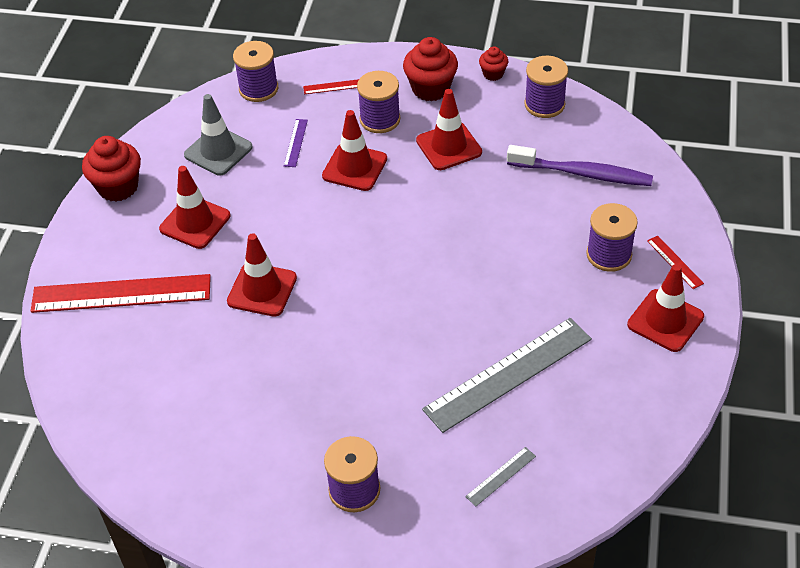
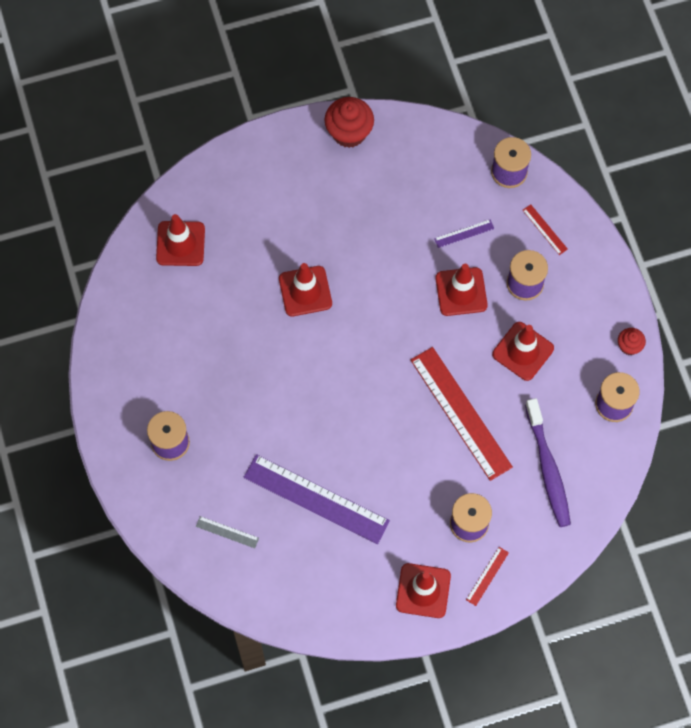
camera: 60 degrees right, 20 degrees up
red ruler [31,274,211,313] -> red ruler moved to [410,347,513,481]
red traffic cone [159,166,230,249] -> red traffic cone moved to [156,214,205,266]
grey traffic cone [184,94,253,176] -> none
red cupcake [403,37,458,101] -> none
grey ruler [422,318,592,433] -> purple ruler [244,454,390,544]

